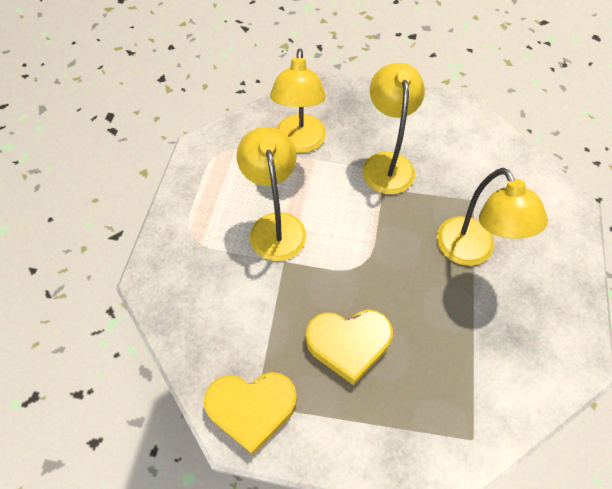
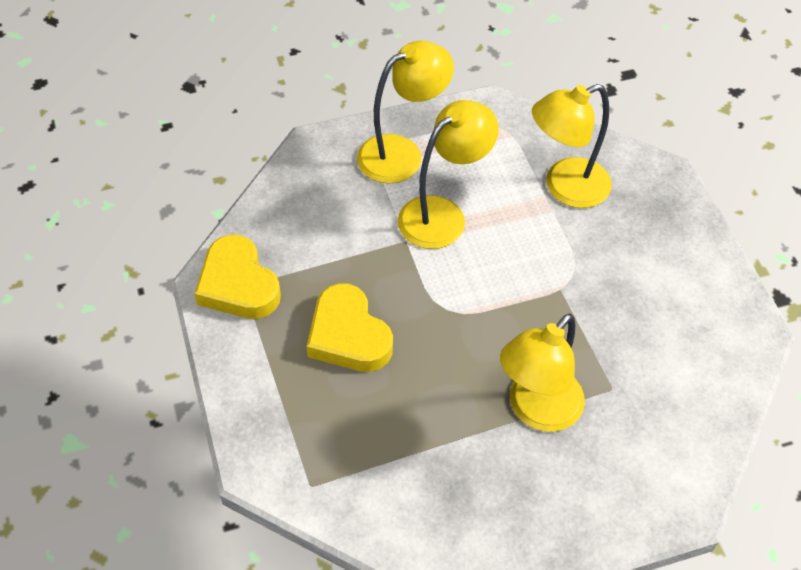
camera: 60 degrees right, 5 degrees down
yellow lamp [362,63,425,194] -> yellow lamp moved to [357,41,454,184]

